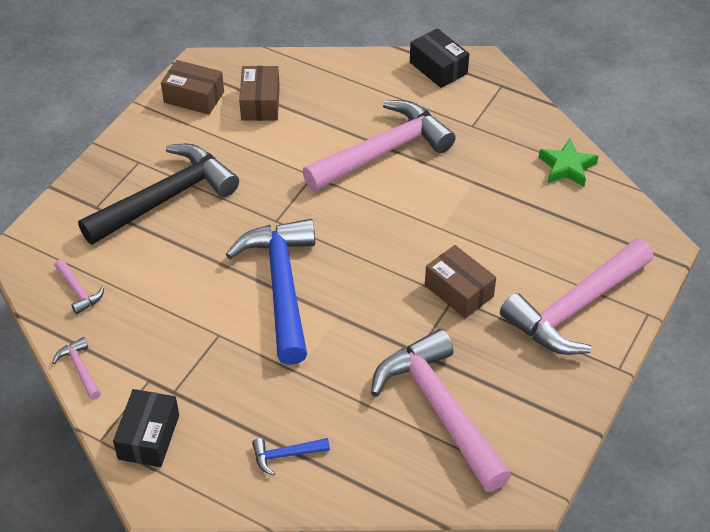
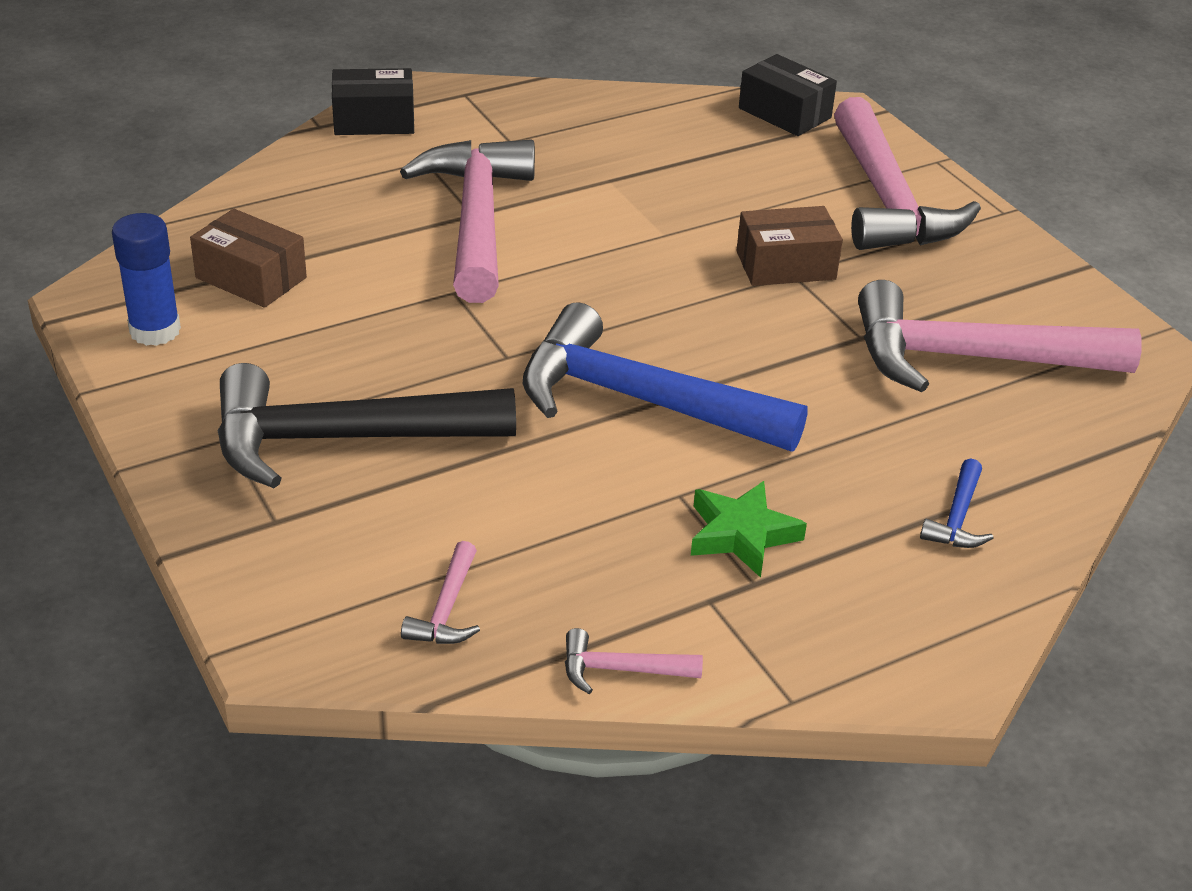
camera: 60 degrees left, 10 degrees down
pink hammer [54,259,104,314] -> pink hammer turned 105 degrees clockwise [401,541,480,644]
black hammer [78,144,239,245] -> black hammer turned 90 degrees counterclockwise [217,363,516,488]
black box [113,389,179,467] -> black box moved to [739,54,837,136]
brown box [161,60,224,115] -> blue glue stick [112,213,181,346]
green star [539,139,598,187] -> green star moved to [691,481,807,578]

